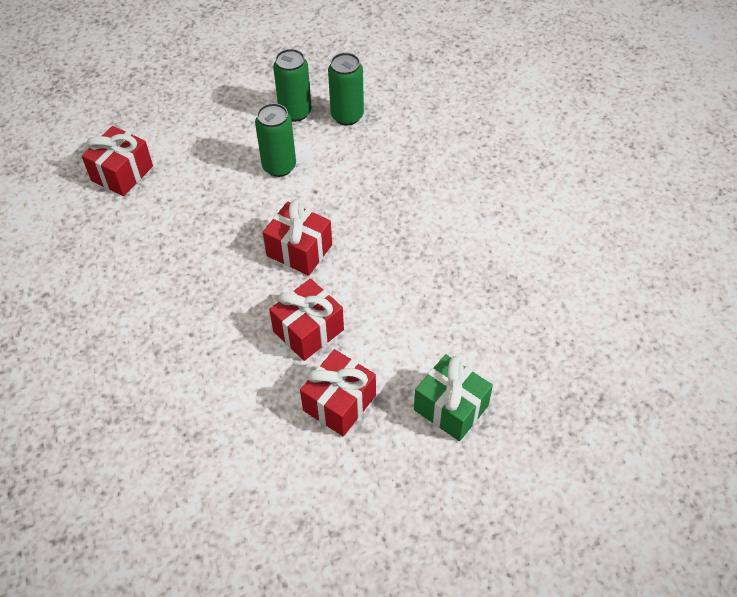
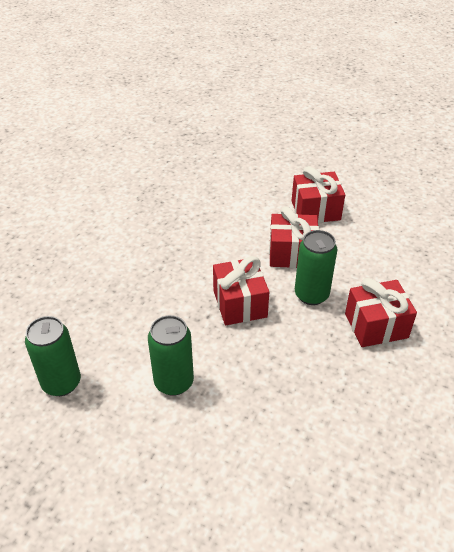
camera: 135 degrees left, 10 degrees down
red gift [81,126,153,196] -> red gift moved to [345,278,417,347]
green can [273,49,312,122] -> green can moved to [295,230,337,305]
green gift [414,354,493,441] -> none

